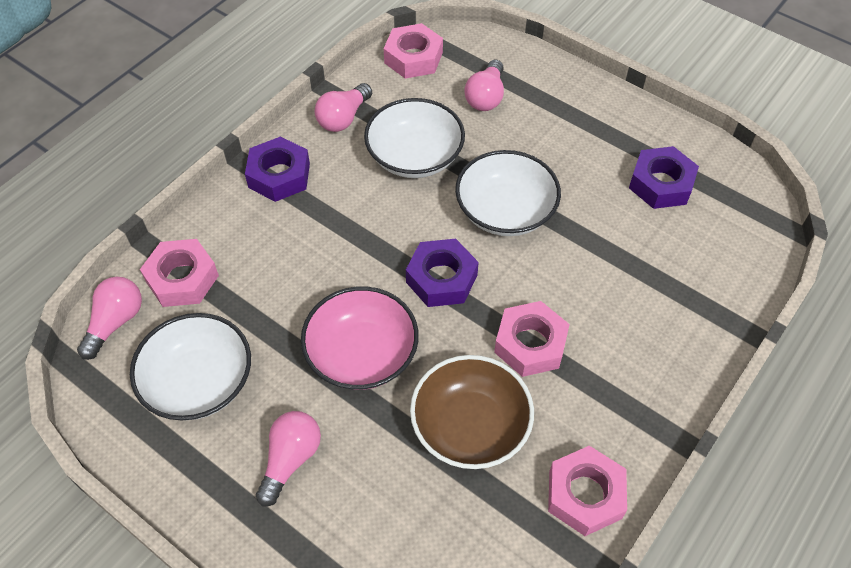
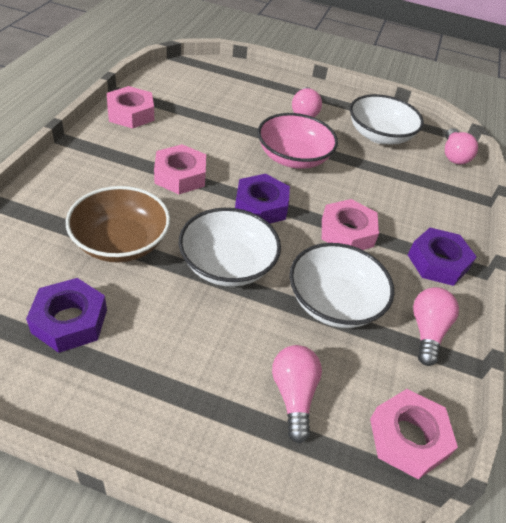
camera: 155 degrees right, 10 degrees down
pink nut [140,239,219,307] -> pink nut moved to [322,199,379,250]
brown bowl [410,355,534,469] -> brown bowl moved to [66,186,170,262]

